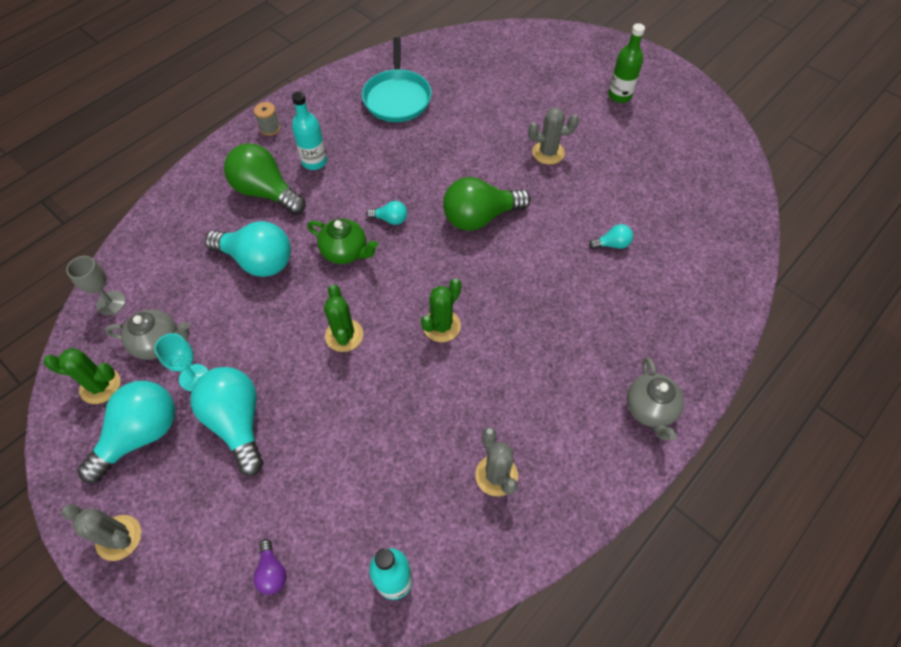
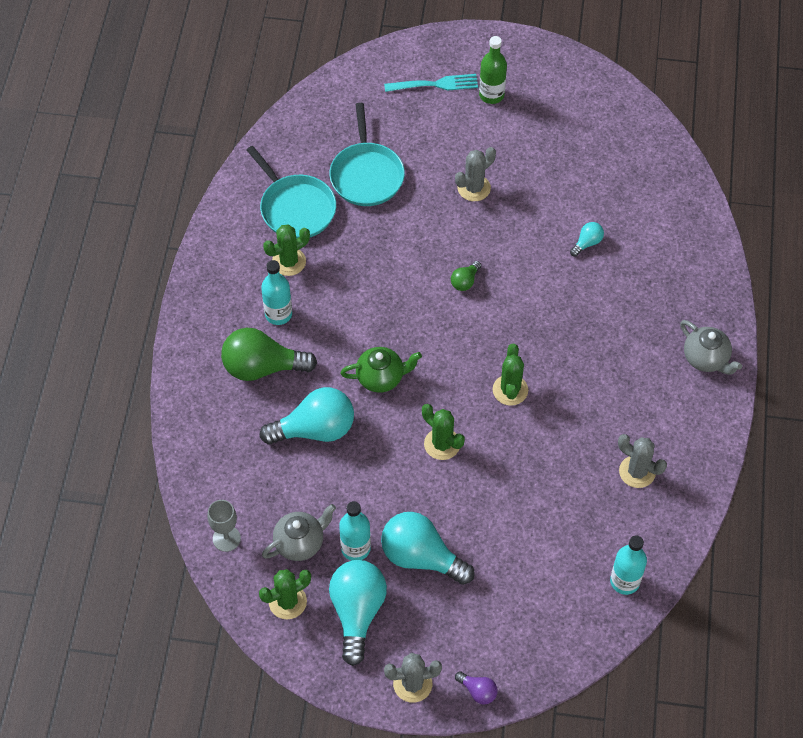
camera: 35 degrees left, 0 degrees up
turquoise goblet [155,333,208,391] -> turquoise bottle [339,501,371,561]
purple light bulb [253,539,287,595] -> purple light bulb moved to [455,671,498,704]
grey spool [254,102,281,136] -> none
turquoise light bulb [367,201,407,225] -> none
green light bulb [443,177,531,231] -> green light bulb [451,261,481,291], size x0.46
none -> green cactus [263,224,310,276]
none -> turquoise pan [329,103,405,206]
none -> turquoise fork [384,74,478,92]

